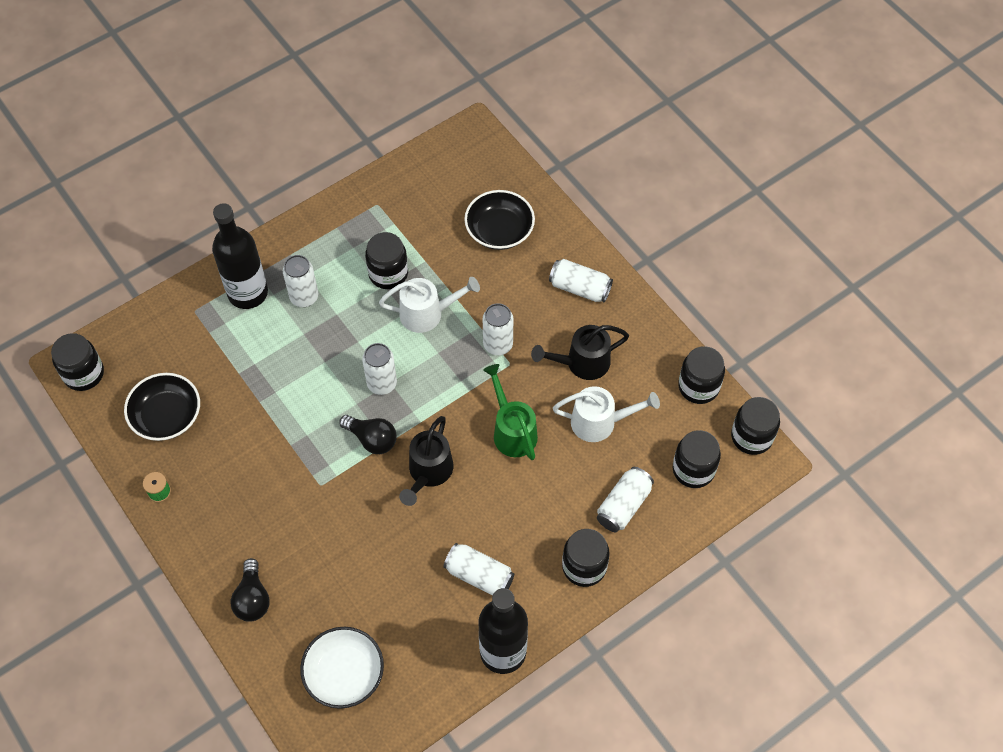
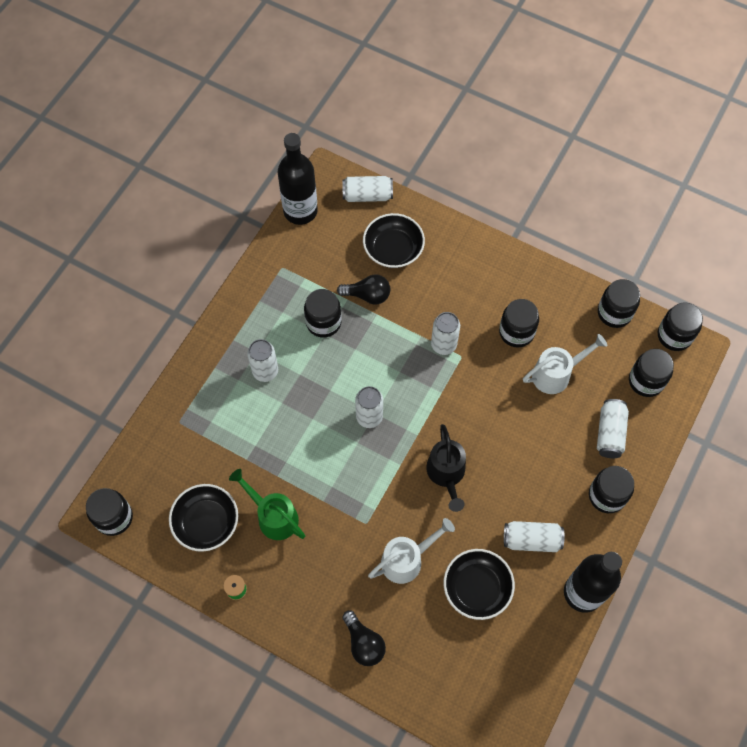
camera: 25 degrees left, 5 degrees up
black bottle [212,203,268,309] -> black bottle moved to [278,133,318,225]
white bowl [300,627,384,709] -> none
black light bulb [339,415,397,454] -> black light bulb moved to [337,275,390,305]
white watering can [379,277,480,333] -> white watering can moved to [368,518,455,584]
green watering can [483,364,538,460] -> green watering can moved to [229,469,305,540]
black watering can [531,325,629,380] -> black jar [499,299,539,348]
white can [549,259,613,302] -> white can moved to [342,176,393,202]
none -> black bowl [444,549,515,620]

